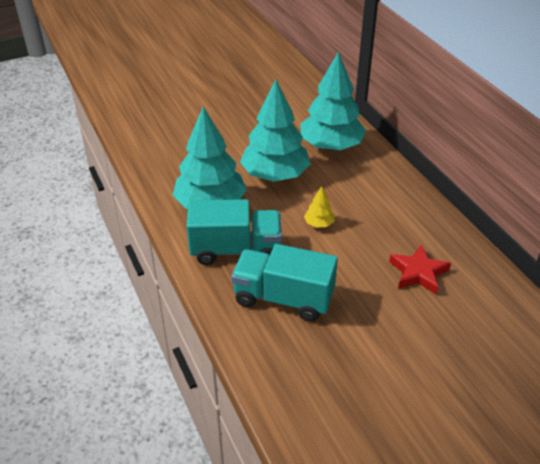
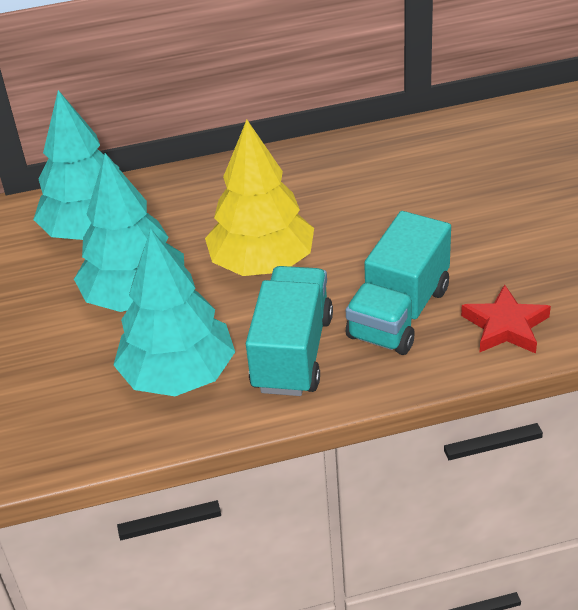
camera: 75 degrees left, 0 degrees up
yellow tree [304,186,335,228] -> yellow tree [205,120,314,276], size x2.43
red star [389,244,451,295] -> red star moved to [461,284,551,354]

